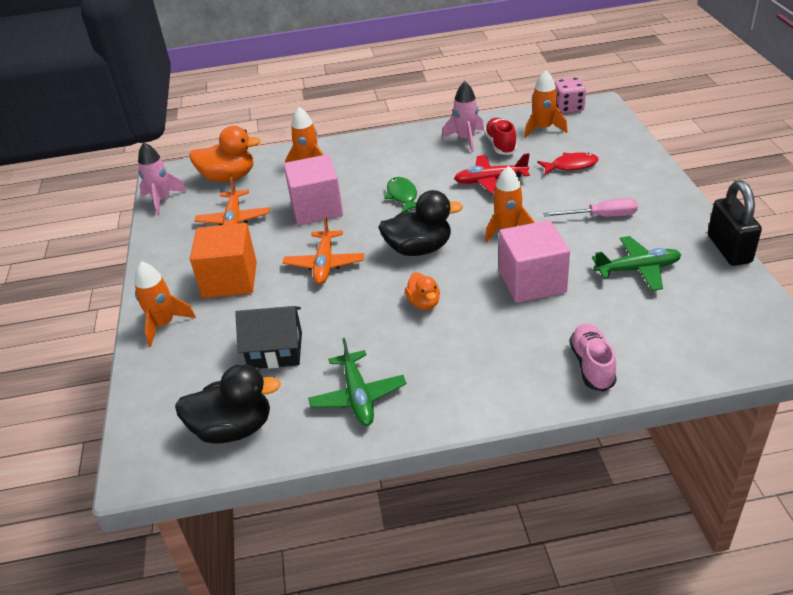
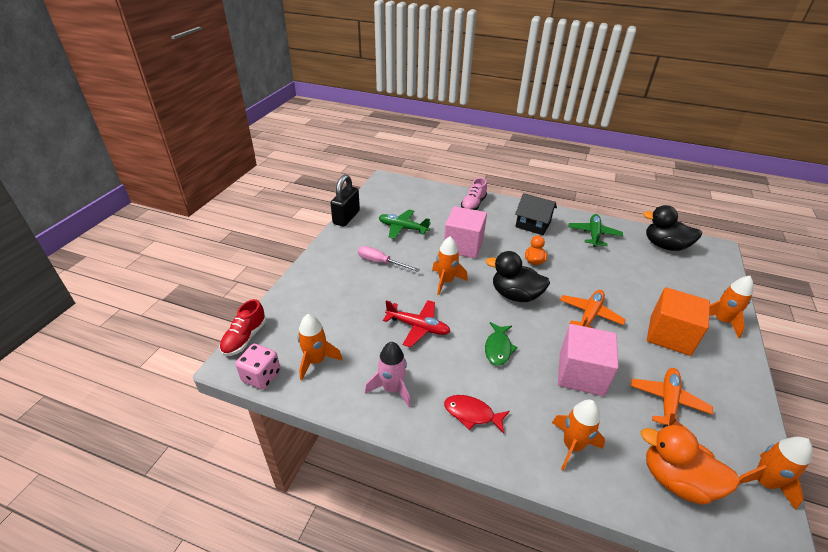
camera: 155 degrees left, 0 degrees up
pink rocket [138,142,187,216] -> orange rocket [738,437,812,510]
black house [235,306,302,369] -> black house moved to [515,193,557,235]
red shoe [484,118,517,155] -> red shoe moved to [220,299,266,356]
red fish [537,152,599,174] -> red fish moved to [444,395,510,434]

